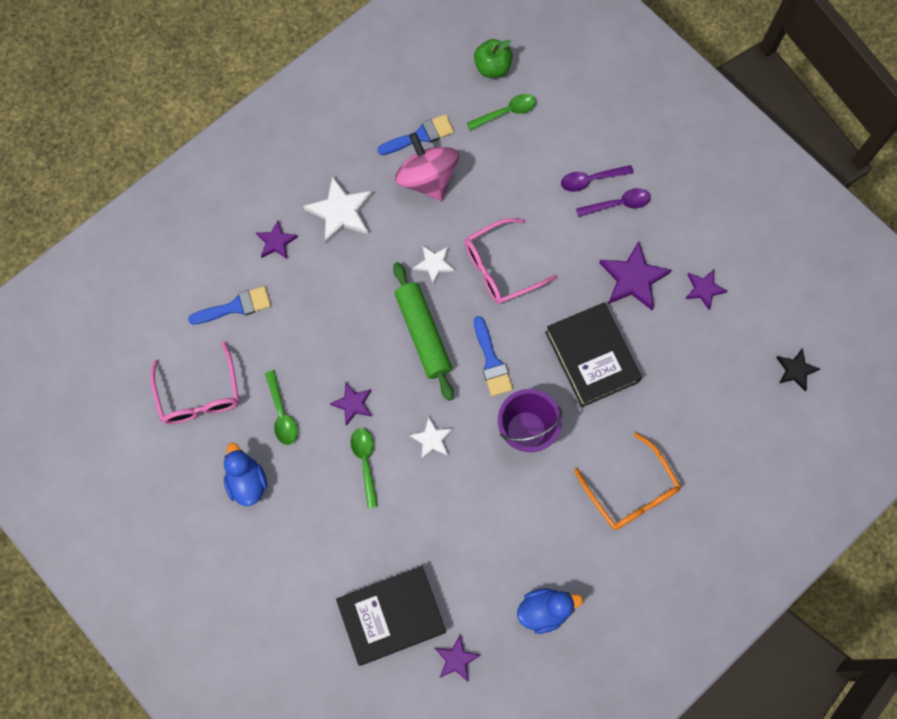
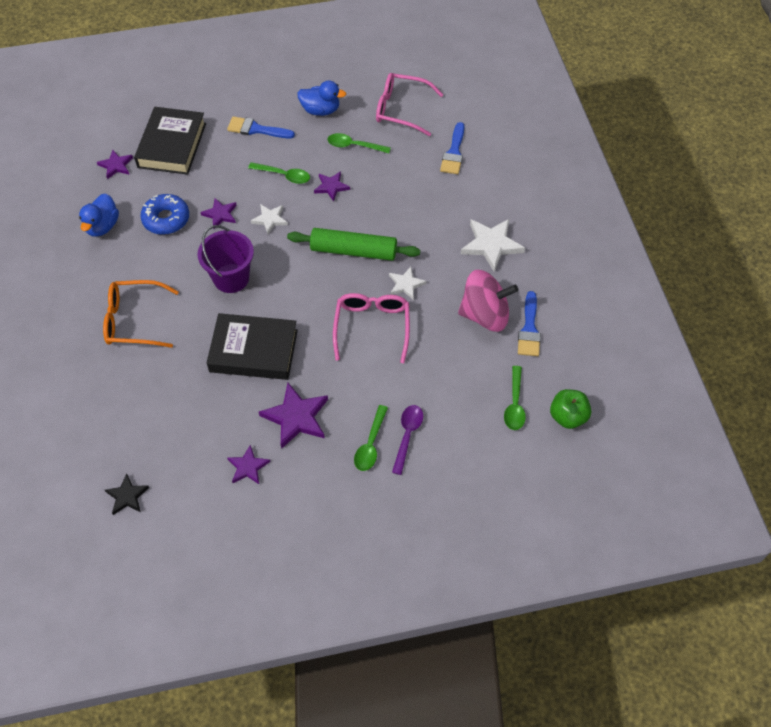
camera: 120 degrees right, 15 degrees down
purple star [256,221,298,260] -> purple star moved to [200,198,237,229]
blue brush [474,316,513,396] -> blue brush moved to [227,116,295,138]
purple spoon [576,188,651,217] -> green spoon [354,405,388,471]
none -> blue donut [140,194,189,235]

